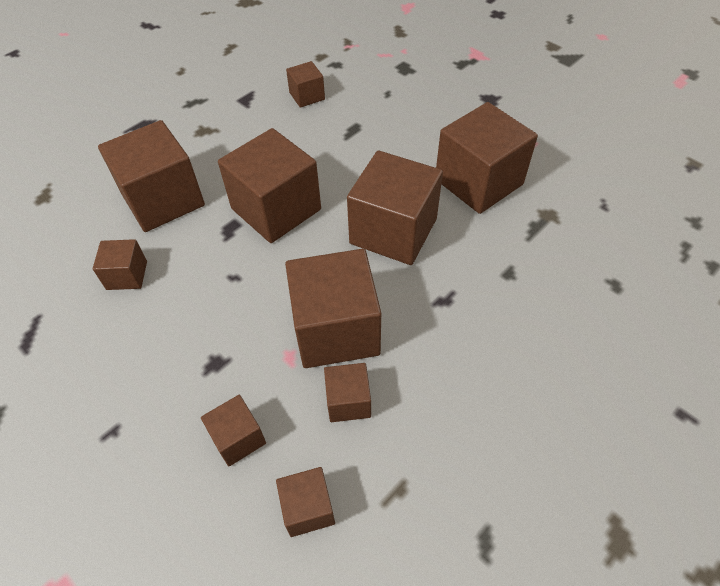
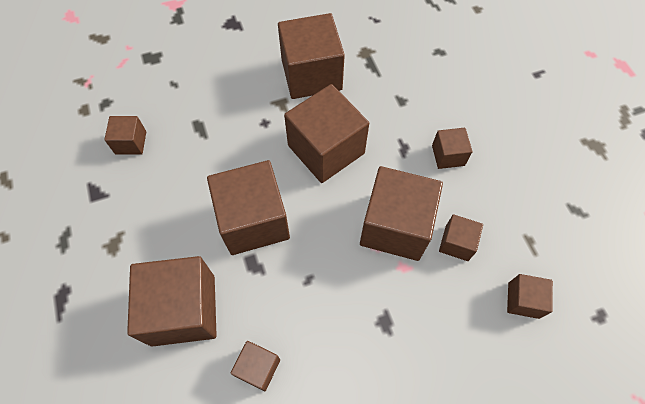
camera: 65 degrees left, 10 degrees up
brown cube [201,395,266,466] -> brown cube moved to [432,128,473,169]

